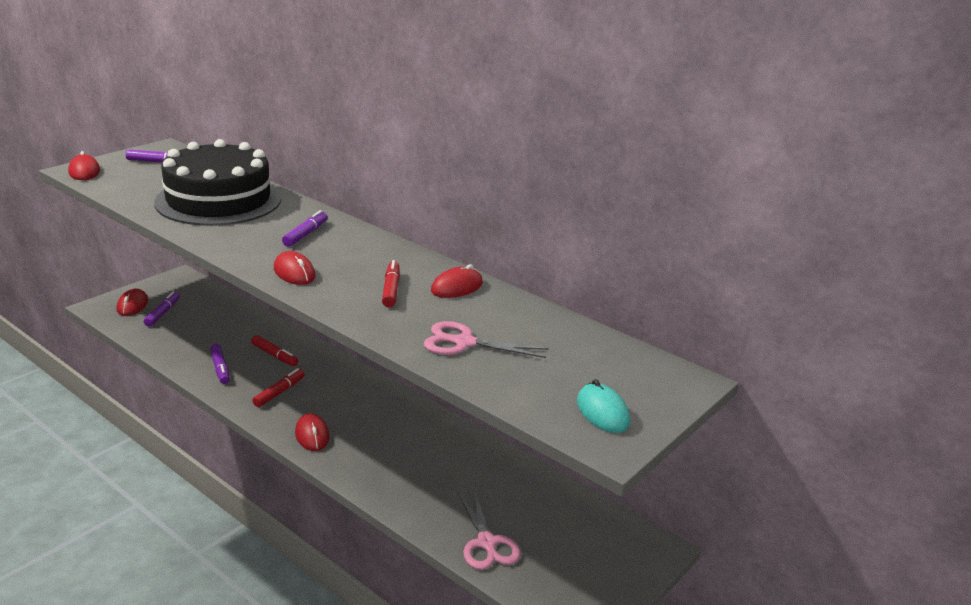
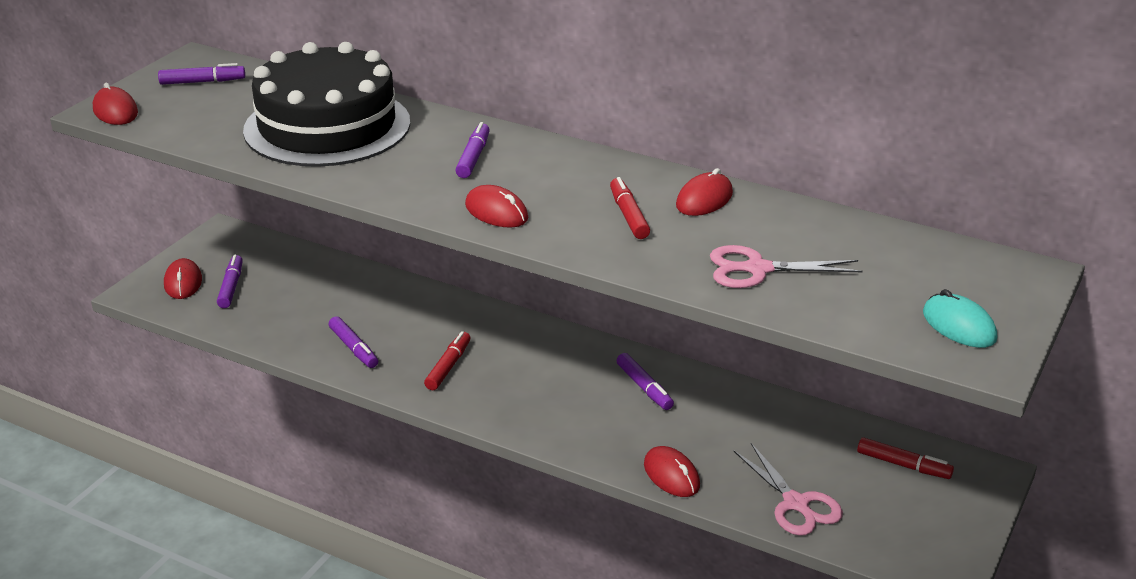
camera: 10 degrees left, 5 degrees up
red marker [251,335,298,366] -> red marker moved to [857,437,954,479]
red mouse [295,413,330,451] -> red mouse moved to [644,446,700,497]
none -> purple marker [616,353,674,410]

